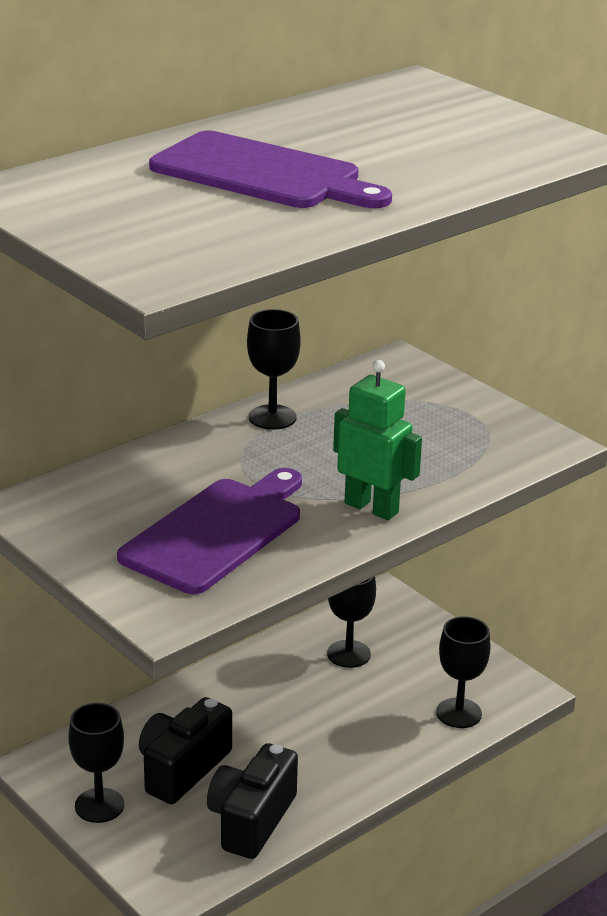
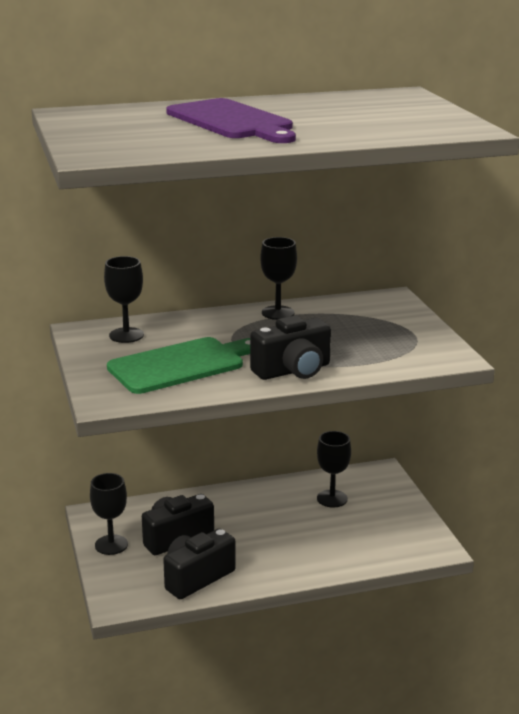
camera: 25 degrees right, 5 degrees down
purple cutting board [117,468,302,594] -> green cutting board [107,337,250,394]
green robot [333,360,422,520] -> black camera [250,315,331,380]
black goblet [436,616,491,728] -> black goblet moved to [104,256,144,343]

